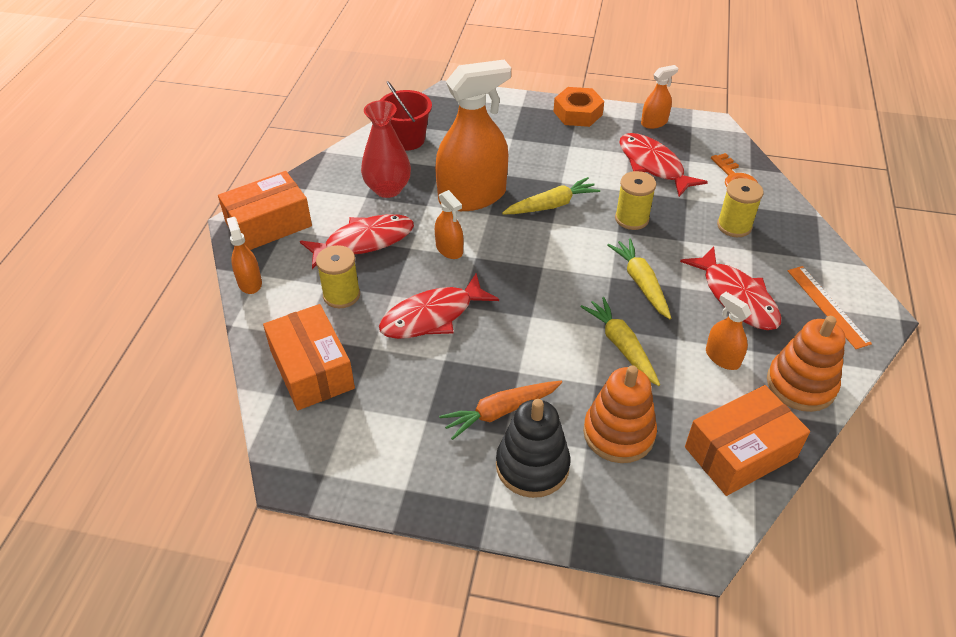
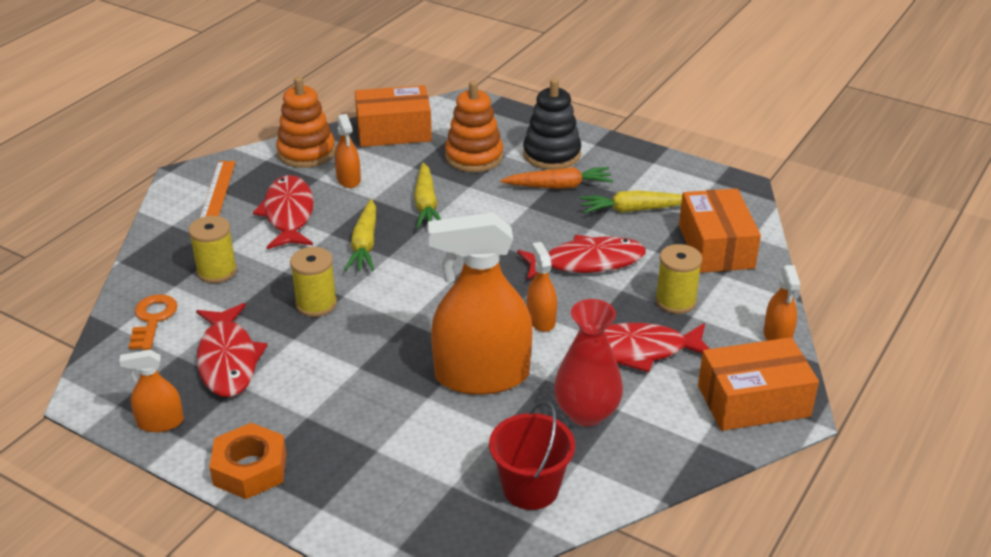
camera: 160 degrees left, 10 degrees down
yellow carrot [502,177,600,214] -> yellow carrot moved to [580,191,682,213]

